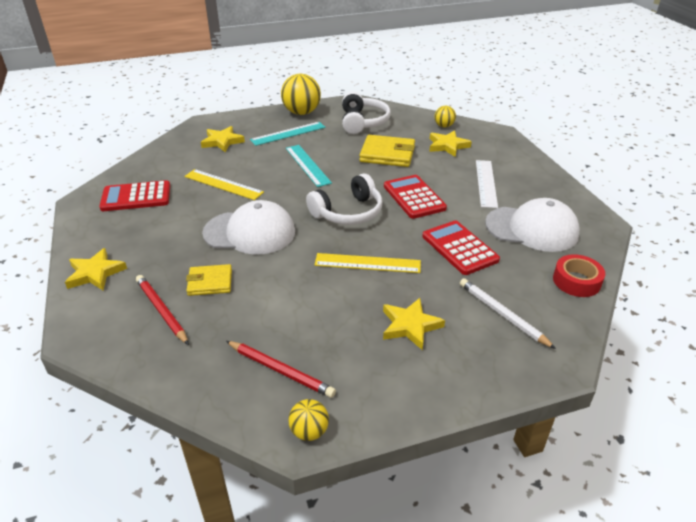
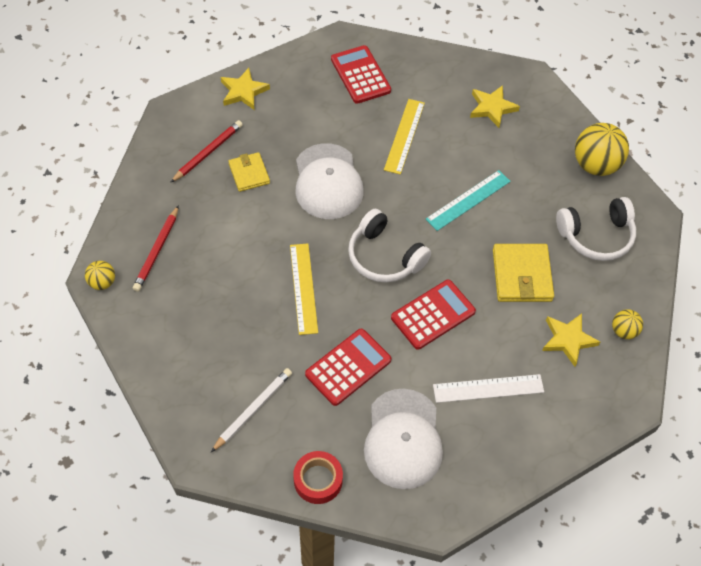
camera: 75 degrees right, 20 degrees up
turquoise ruler [250,122,326,146] -> none
yellow star [383,298,445,350] -> none

